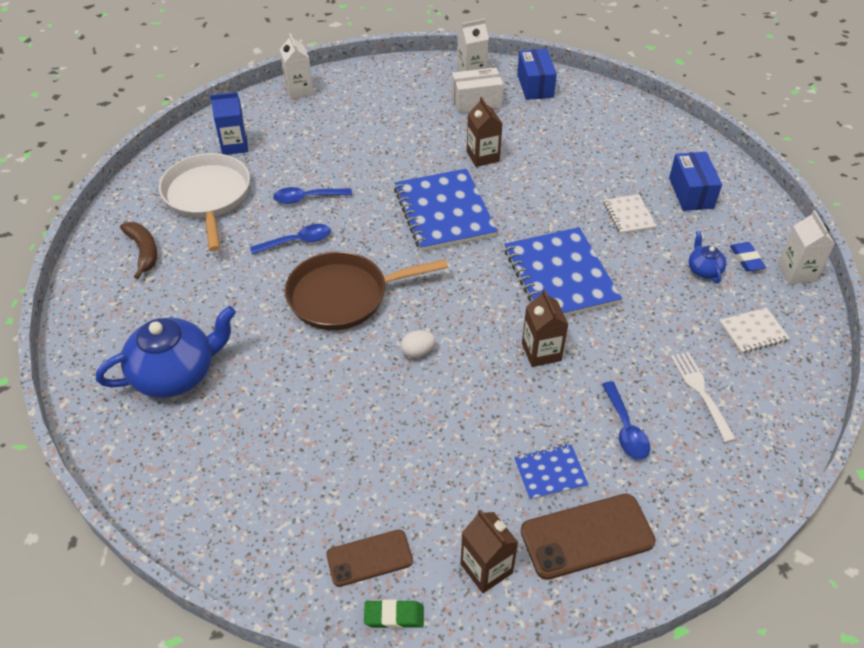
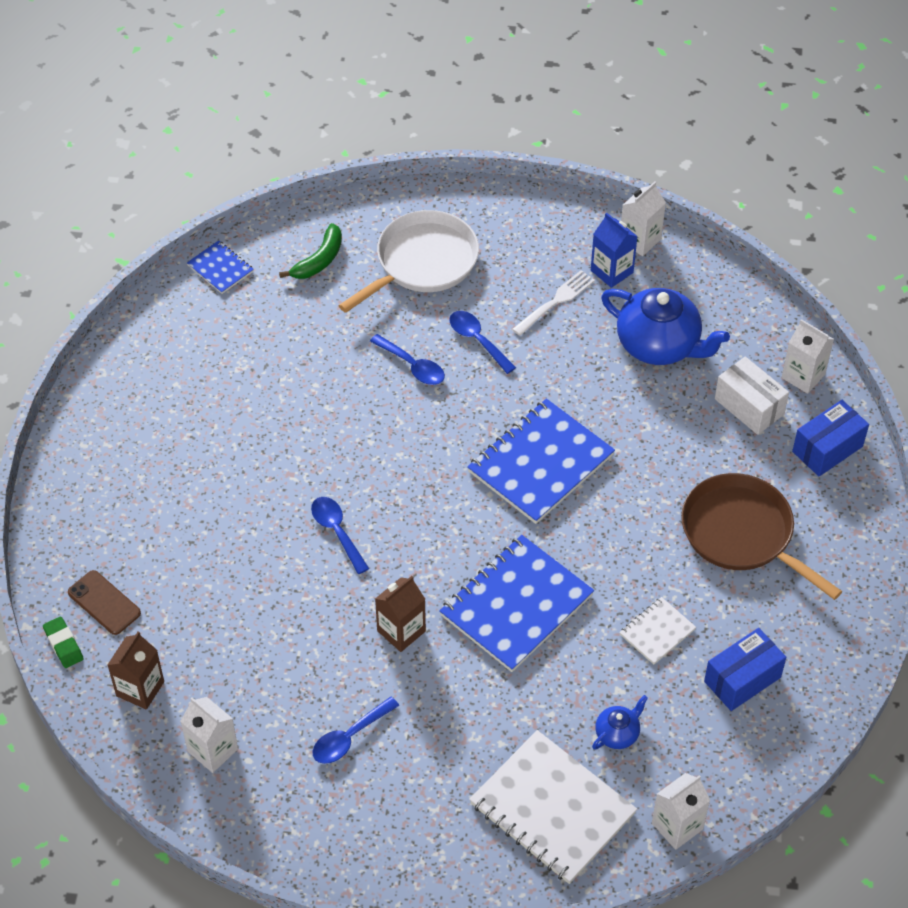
camera: 60 degrees right, 5 degrees up
blue teapot [96,306,236,398] -> blue teapot moved to [601,288,730,365]
brown banana [120,222,157,279] -> green banana [279,223,342,279]
blue carton [210,92,248,155] -> blue carton moved to [591,212,638,288]
brown pan [285,251,448,330] -> brown pan moved to [681,473,843,600]
white egg [401,330,436,358] -> blue spoon [311,497,369,574]
brown carton [467,97,502,167] -> none
blue notebook [514,444,589,500] -> blue notebook moved to [187,240,254,294]
brown phone [521,494,656,580] -> white carton [180,697,238,773]
white fork [671,352,736,443] -> white fork moved to [512,270,595,336]
white notebook [719,308,790,353] -> white notebook [469,730,637,884], size x2.05
blue eraser [730,242,766,271] -> none

